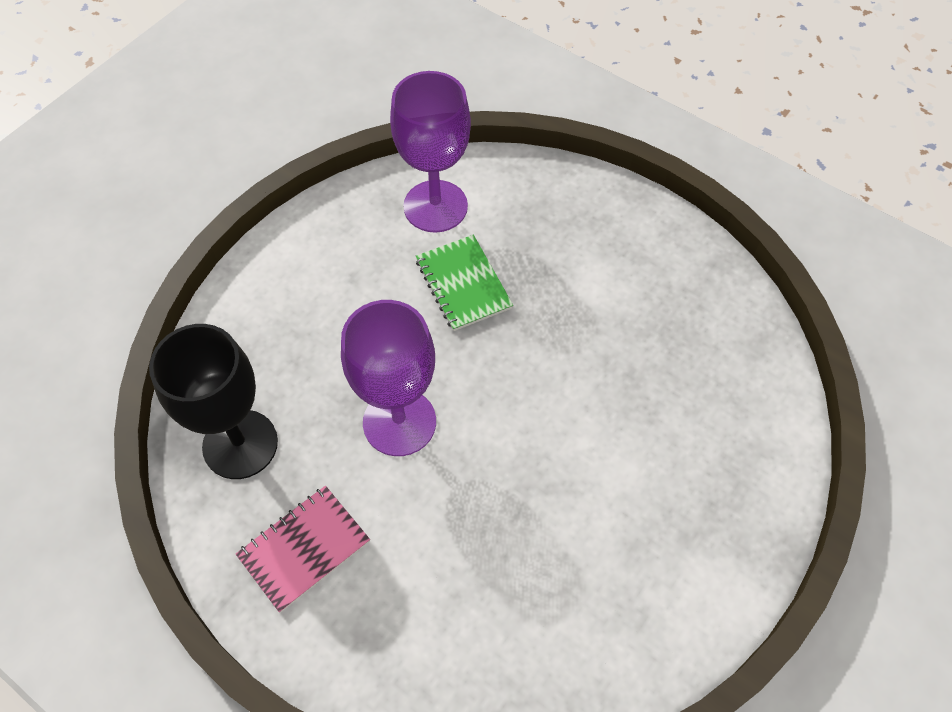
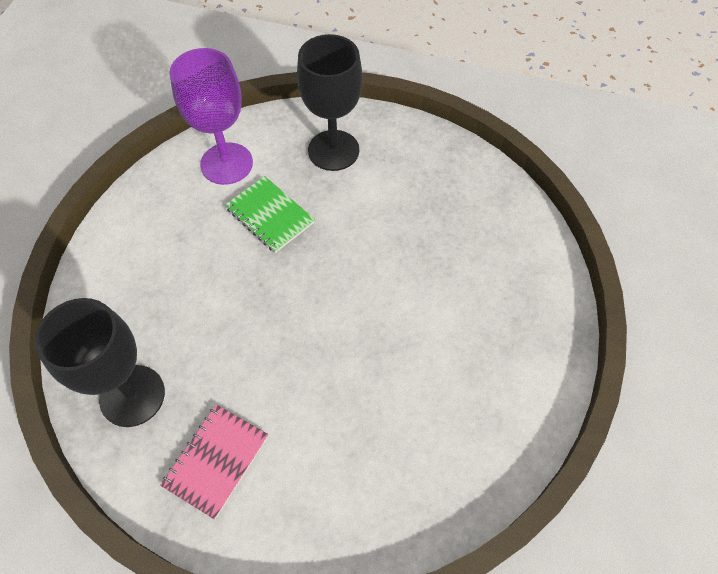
camera: 20 degrees left, 0 degrees up
purple goblet [341,300,436,456] -> none
none -> black goblet [297,34,363,171]

